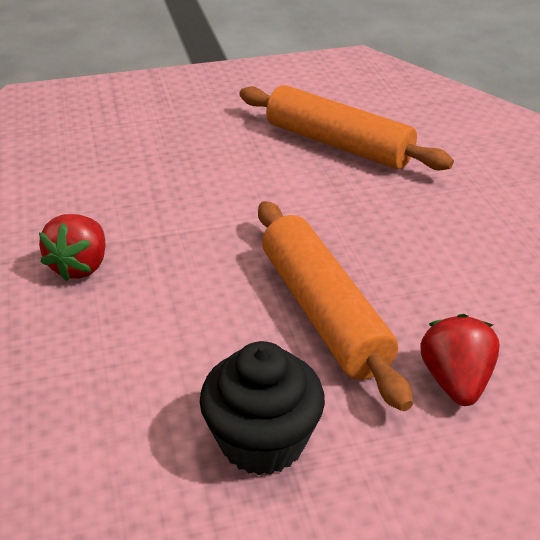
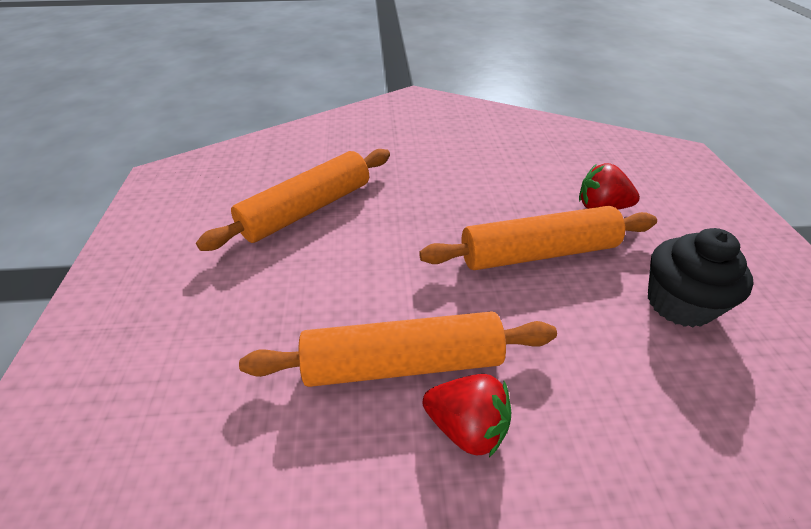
camera: 80 degrees left, 5 degrees up
none -> orange rolling pin [239,311,557,387]

